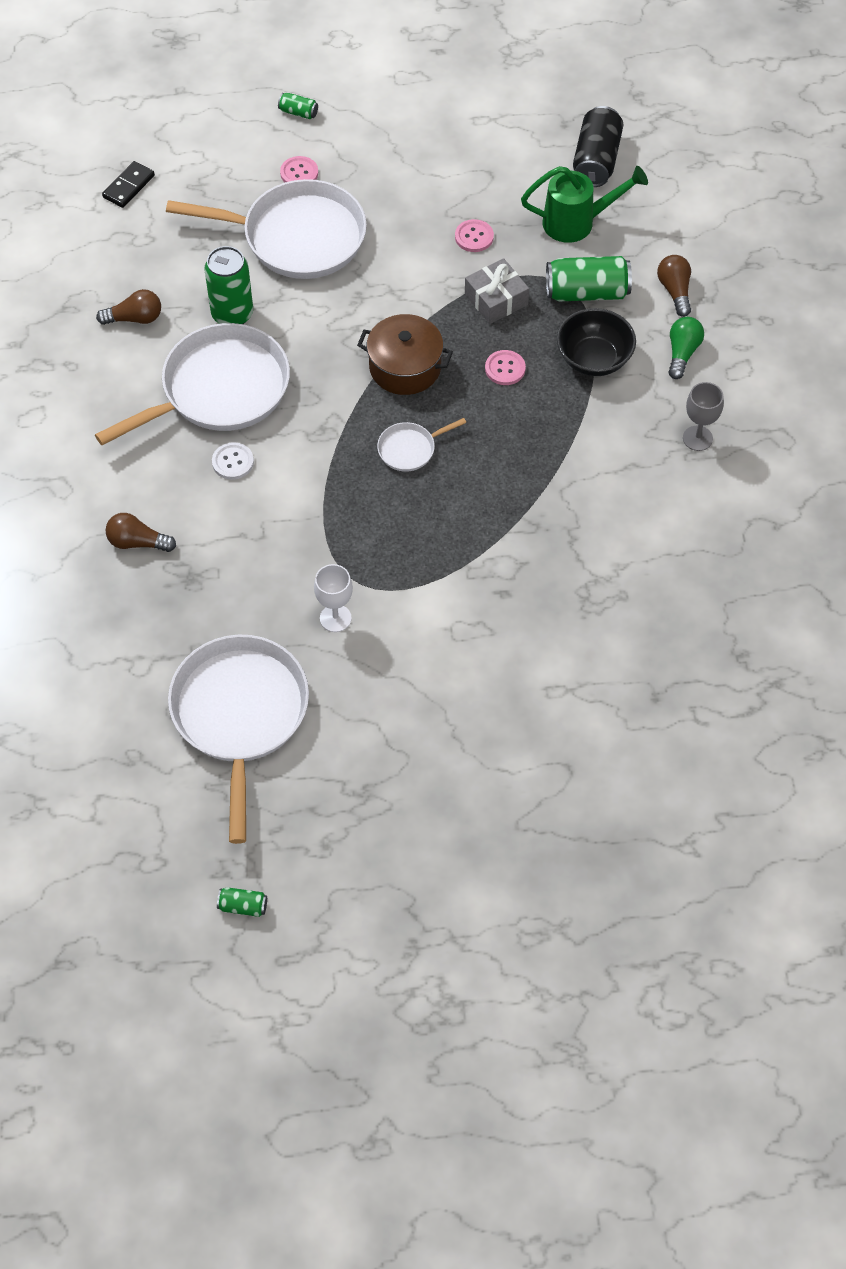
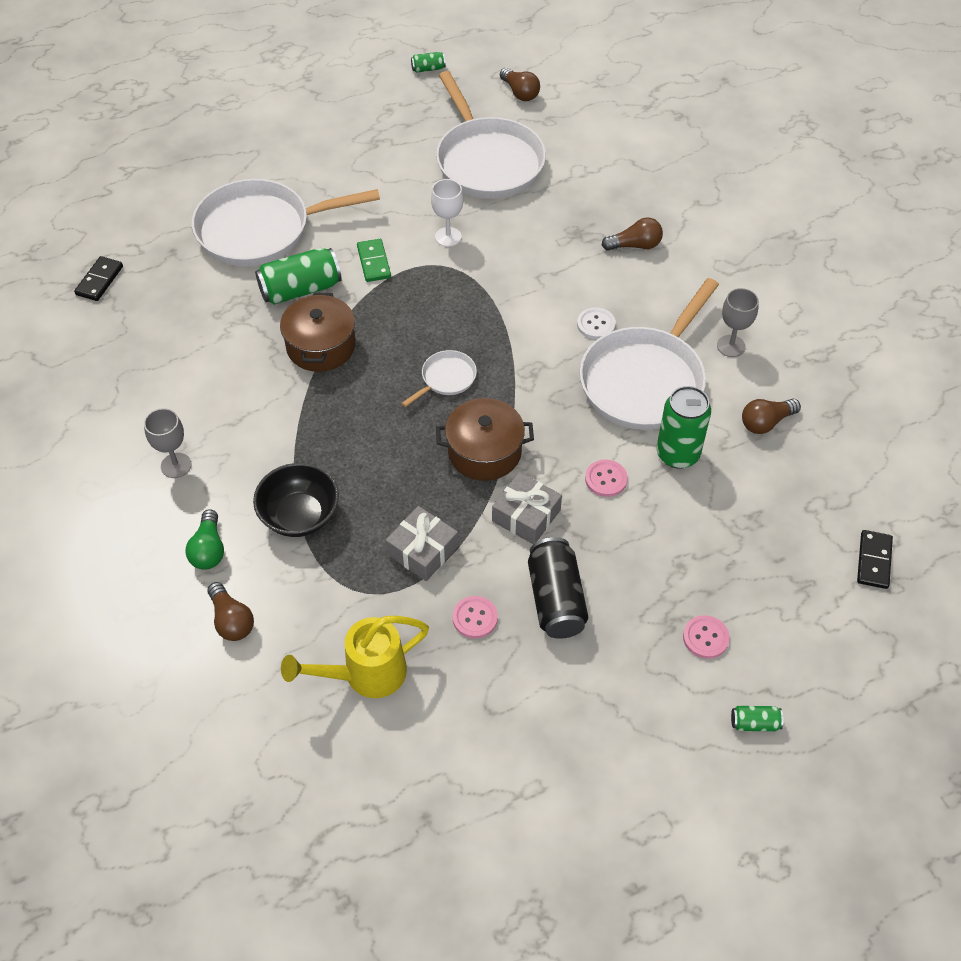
camera: 160 degrees right, 5 degrees down
white pan [166,179,367,279] -> white pan moved to [192,179,380,266]
pink button [485,350,526,385] -> pink button moved to [585,460,628,497]
green watering can [521,166,648,243] -> yellow watering can [281,615,429,698]
green can [546,256,632,302] -> green can moved to [255,248,342,304]
black can [573,106,623,187] -> black can moved to [528,537,588,639]
none -> black domino [74,256,123,301]
none -> brown pot [280,292,356,372]
none -> green domino [357,239,391,282]
none -> grey gift [492,472,562,544]
none -> brown light bulb [500,68,540,101]
none -> grey goblet [717,288,759,357]

